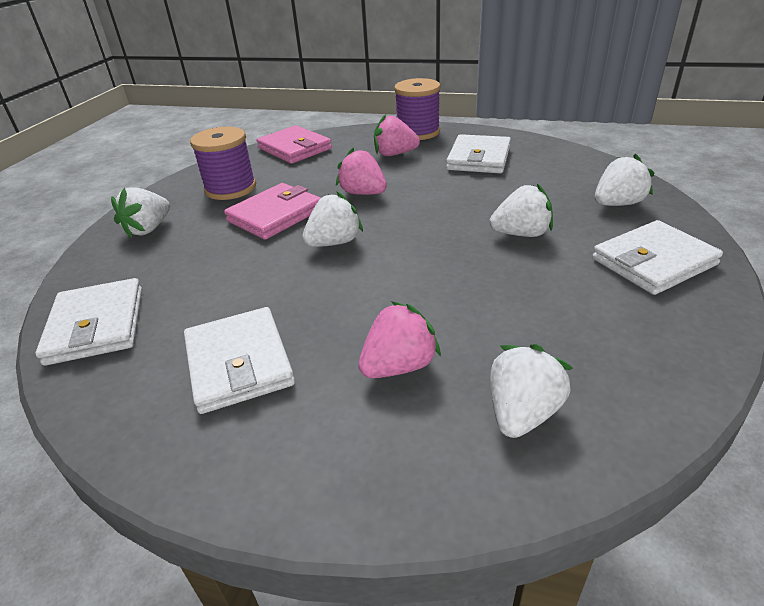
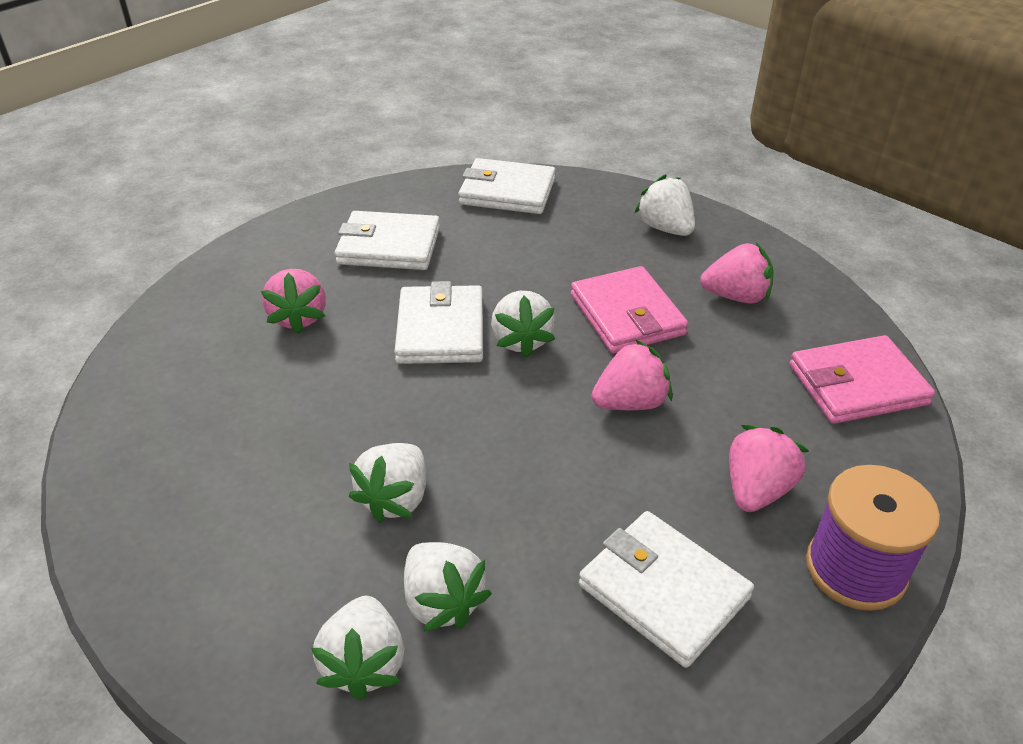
camera: 115 degrees right, 5 degrees up
purple spool [190,127,256,200] -> pink strawberry [700,243,774,304]
white strawberry [490,344,573,438] -> white strawberry moved to [404,542,492,632]
white wallet [592,220,723,295] -> white wallet moved to [394,281,483,364]

